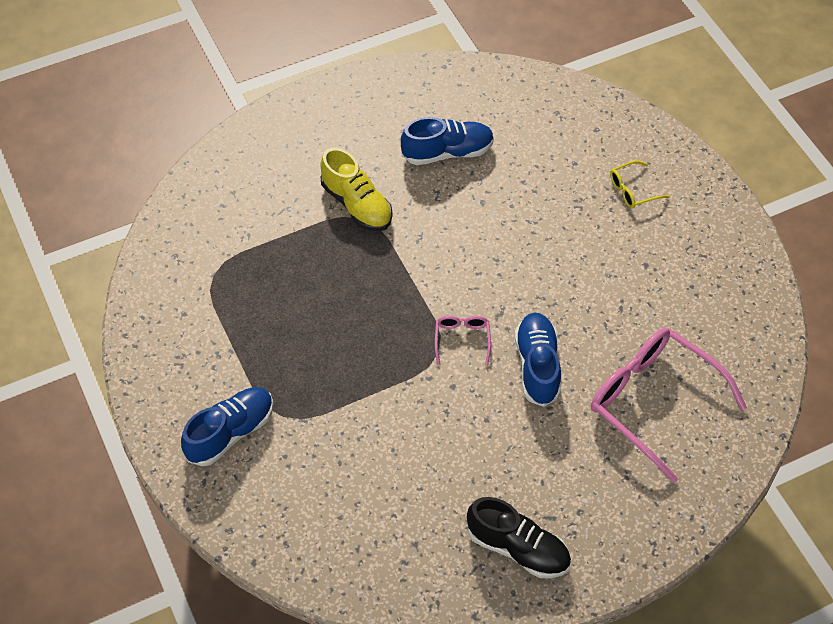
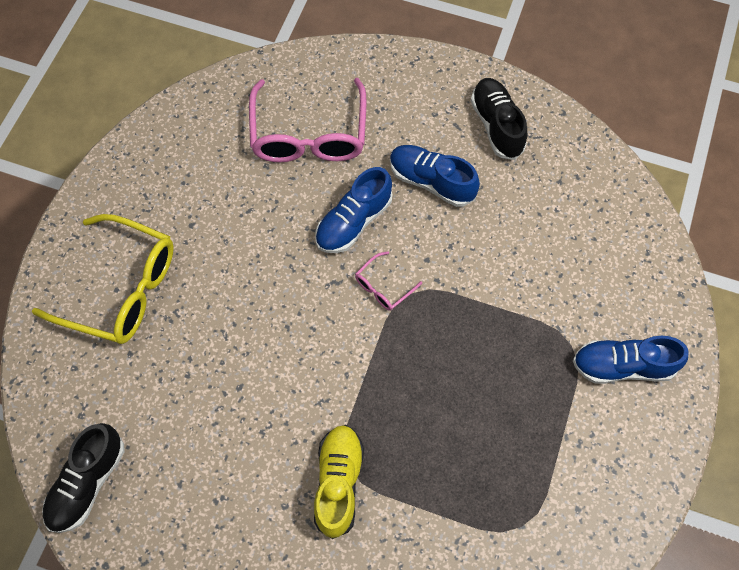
camera: 135 degrees left, 10 degrees up
blue shoe [401,117,494,165] -> blue shoe moved to [390,145,480,207]
yellow glasses [610,161,670,208] -> yellow glasses [32,214,174,344], size x2.26
none -> black shoe [42,423,125,533]

